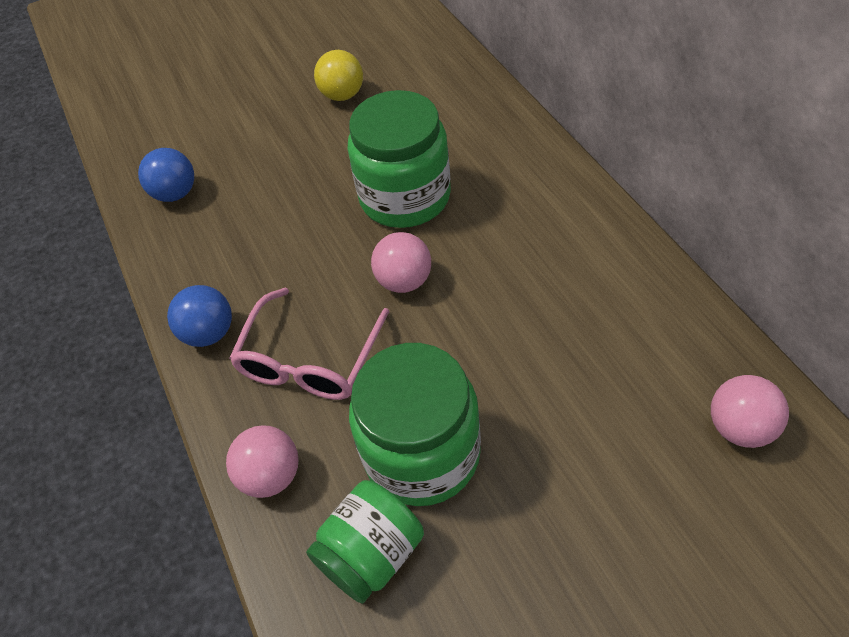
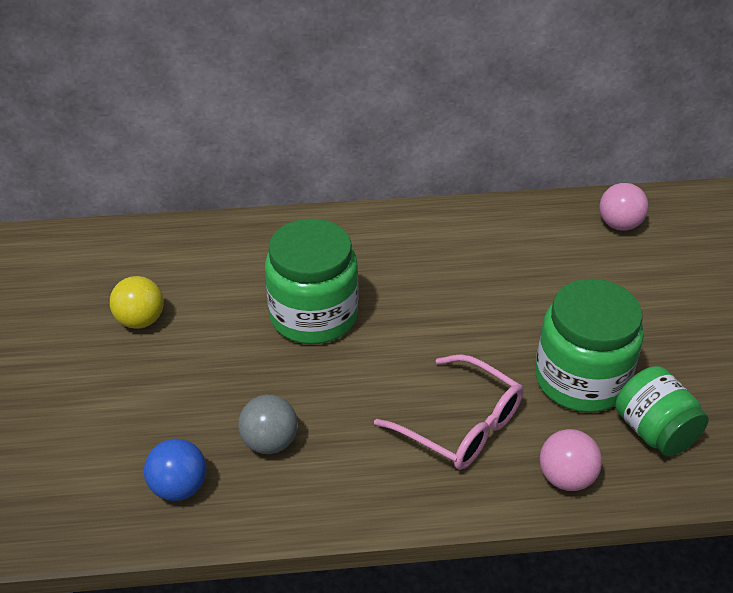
camera: 75 degrees left, 10 degrees down
blue ball [167,285,232,347] -> none
pink ball [371,232,431,293] -> none
none -> grey ball [238,395,298,454]

